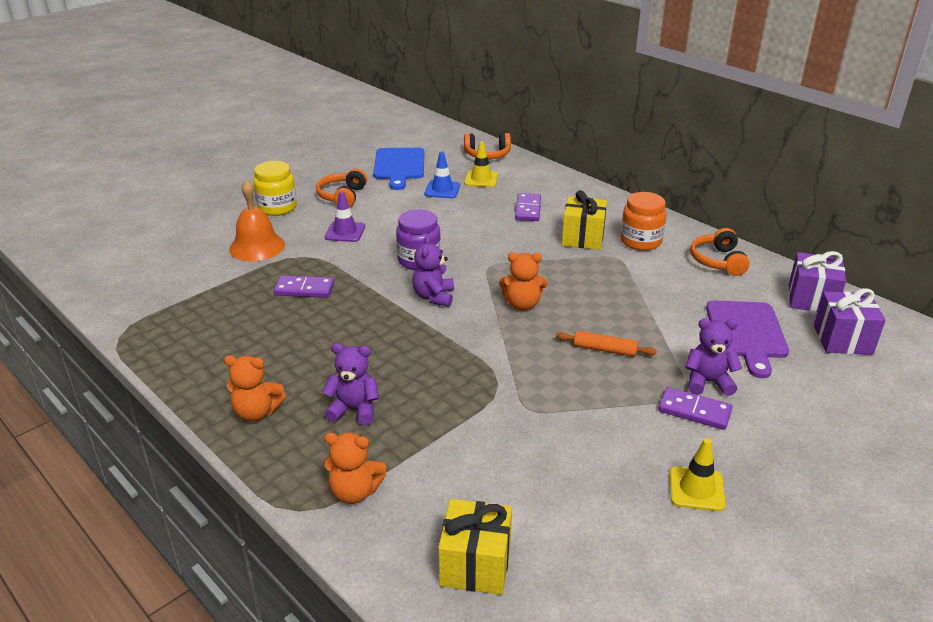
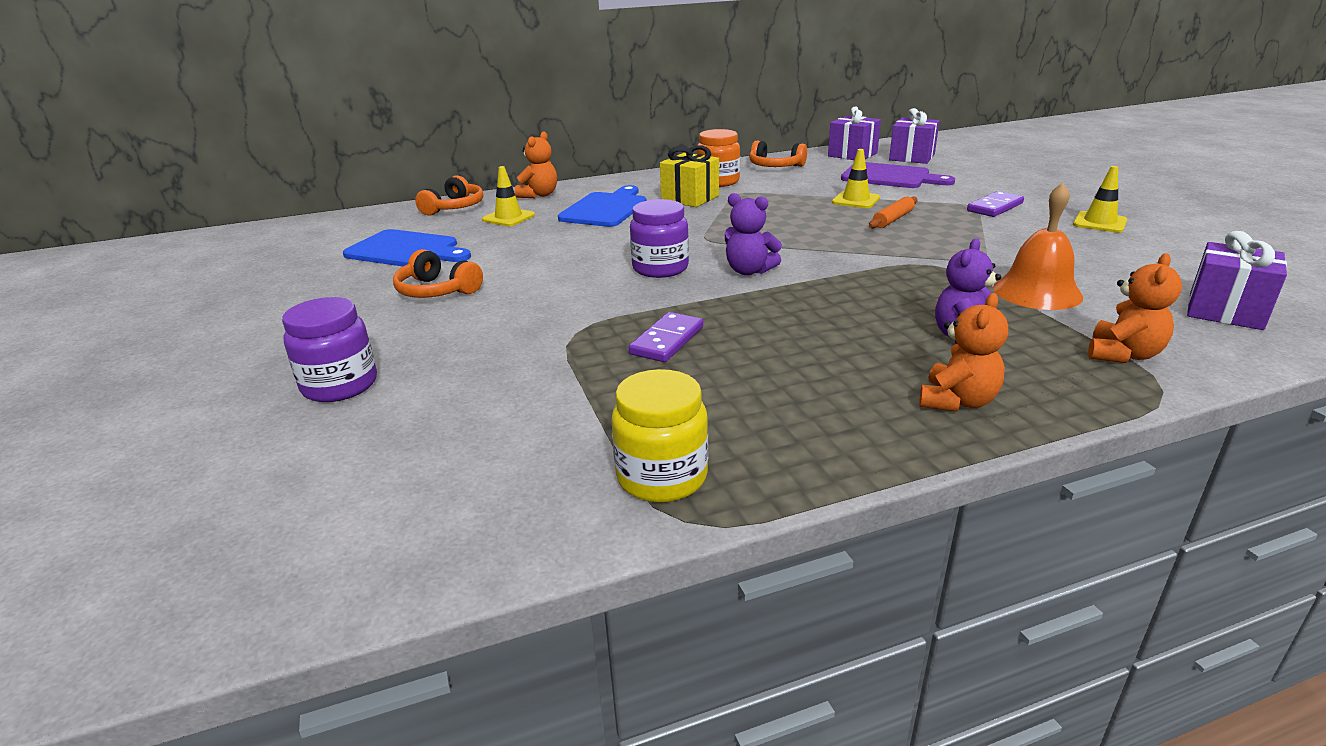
camera: 65 degrees left, 5 degrees down
orange bell [229,180,285,261] -> orange bell moved to [993,183,1083,310]
yellow jar [253,161,297,216] -> yellow jar moved to [611,369,708,503]
purple traffic cone [325,191,365,242] -> none
blue traffic cone [424,152,460,198] -> none
yellow gift [438,499,512,595] -> purple gift [1187,231,1287,330]
orange teddy bear [499,252,547,311] -> orange teddy bear moved to [515,131,557,198]
purple domino [515,193,541,221] -> blue cutting board [558,185,646,227]
purple teddy bear [685,318,742,396] -> none
none -> purple jar [282,297,377,402]
none -> yellow traffic cone [832,149,880,208]

